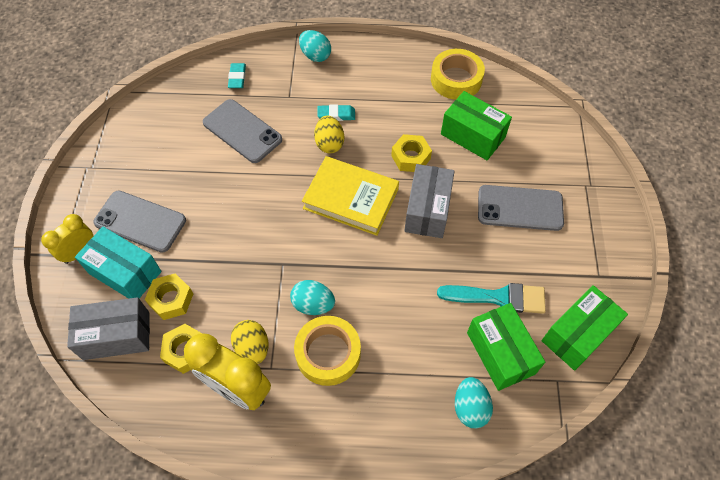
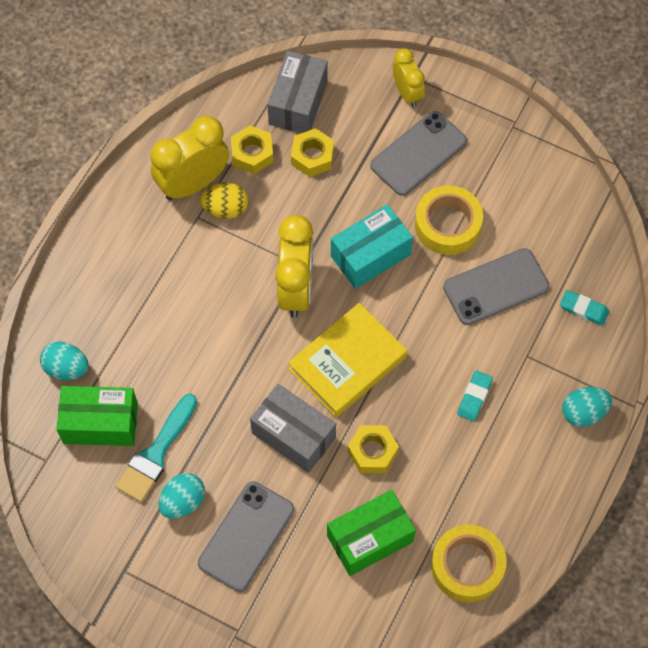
camera: 115 degrees right, 5 degrees up
turquoise box [75,227,162,299] -> turquoise box moved to [331,204,413,289]
turquoise egg [290,280,335,315] -> turquoise egg moved to [158,473,205,519]
yellow tape [294,316,361,386] -> yellow tape moved to [415,185,483,255]
yellow egg [314,116,344,153] -> none
green box [542,285,628,371] -> none
none -> yellow clock [275,215,313,318]

